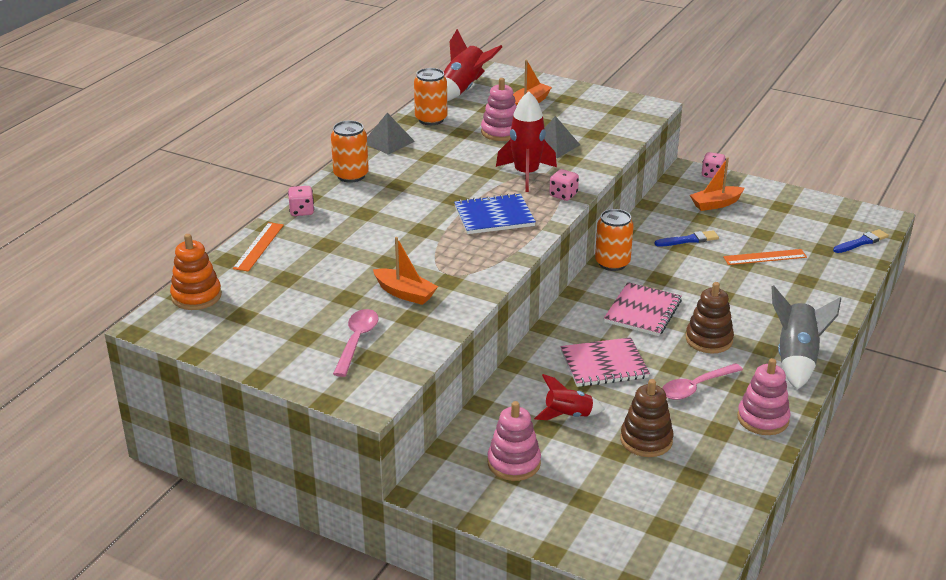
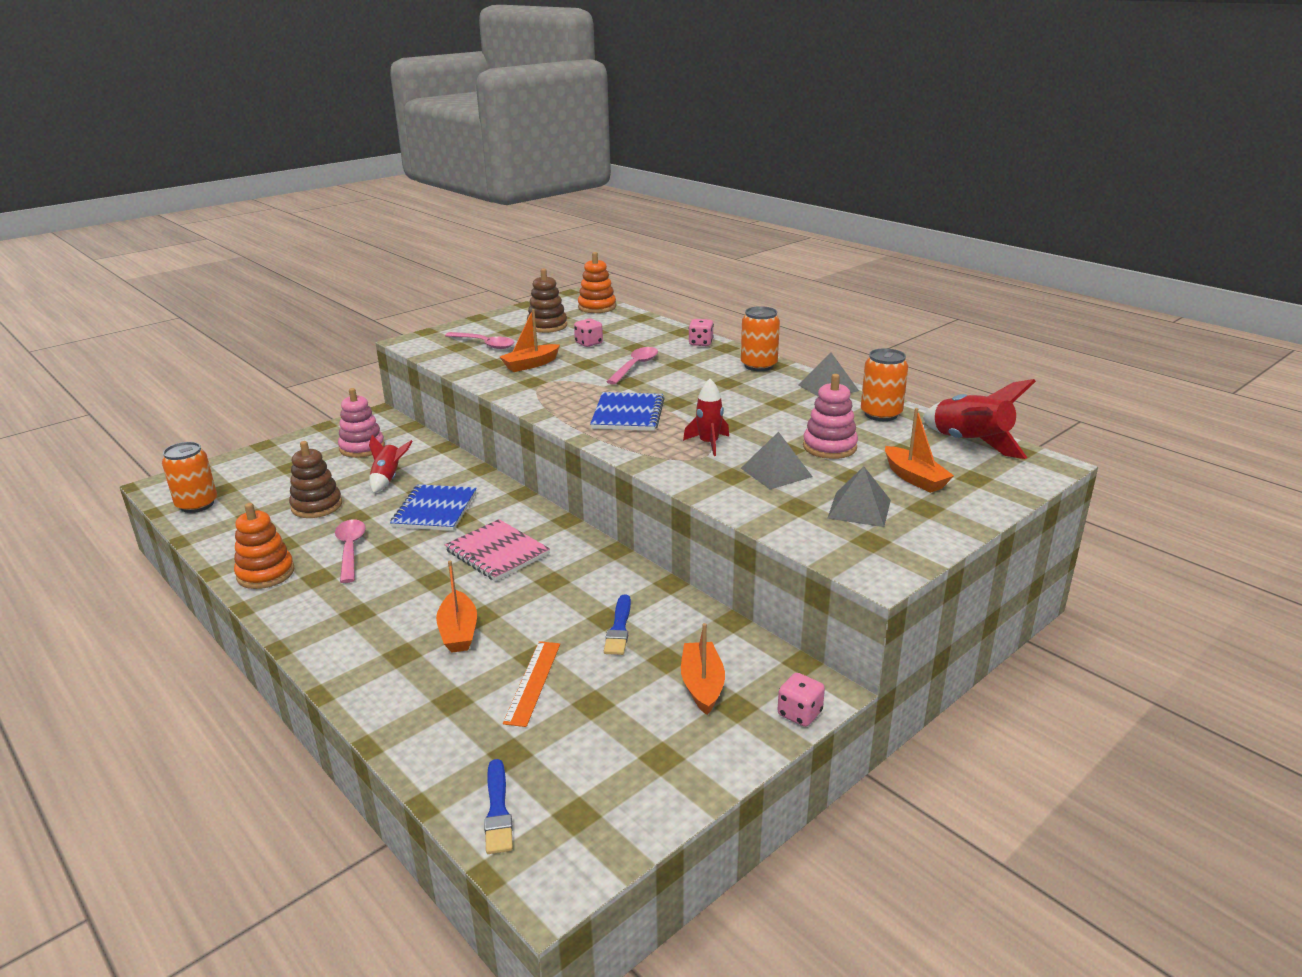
camera: 110 degrees right, 5 degrees down
orange ruler [233,222,284,272] -> none
red rocket [496,91,557,192] -> red rocket [683,379,729,456], size x0.62
pink dice [549,169,579,201] -> pink dice moved to [574,319,603,347]
pink notebook [560,337,650,387] -> blue notebook [390,484,477,531]
orange can [595,209,634,271] -> orange can moved to [162,442,217,513]
brown stacking toy [686,282,734,354] -> brown stacking toy moved to [527,268,567,333]
pink stacking toy [737,358,791,435] -> orange stacking toy [234,503,294,589]
grey rocket [772,285,841,390] -> none
none -> orange boat [436,561,477,653]
none -> pink spoon [606,347,658,385]
none -> grey pyramid [827,466,891,527]

